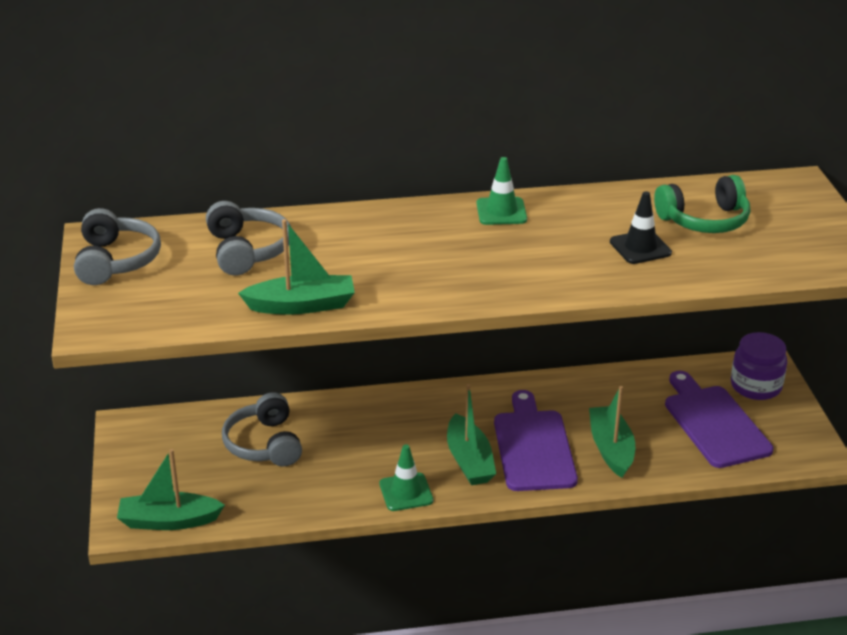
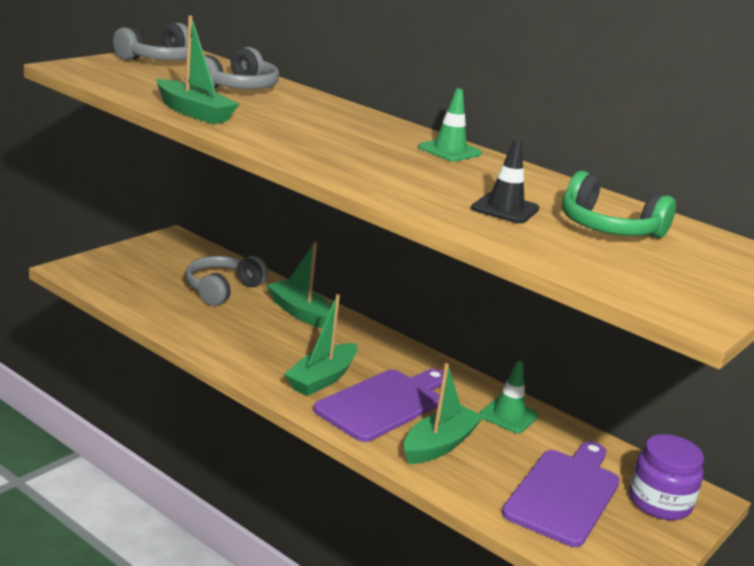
camera: 45 degrees right, 10 degrees down
green boat [117,449,225,530] -> green boat moved to [267,242,332,329]
green traffic cone [379,444,433,511] -> green traffic cone moved to [479,361,539,434]

